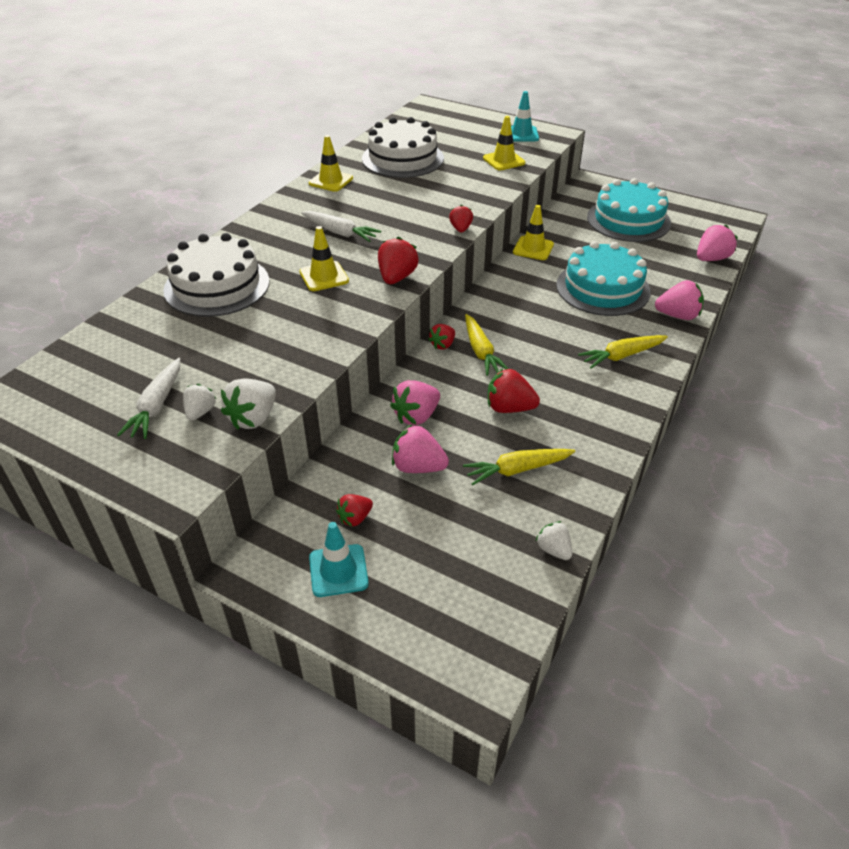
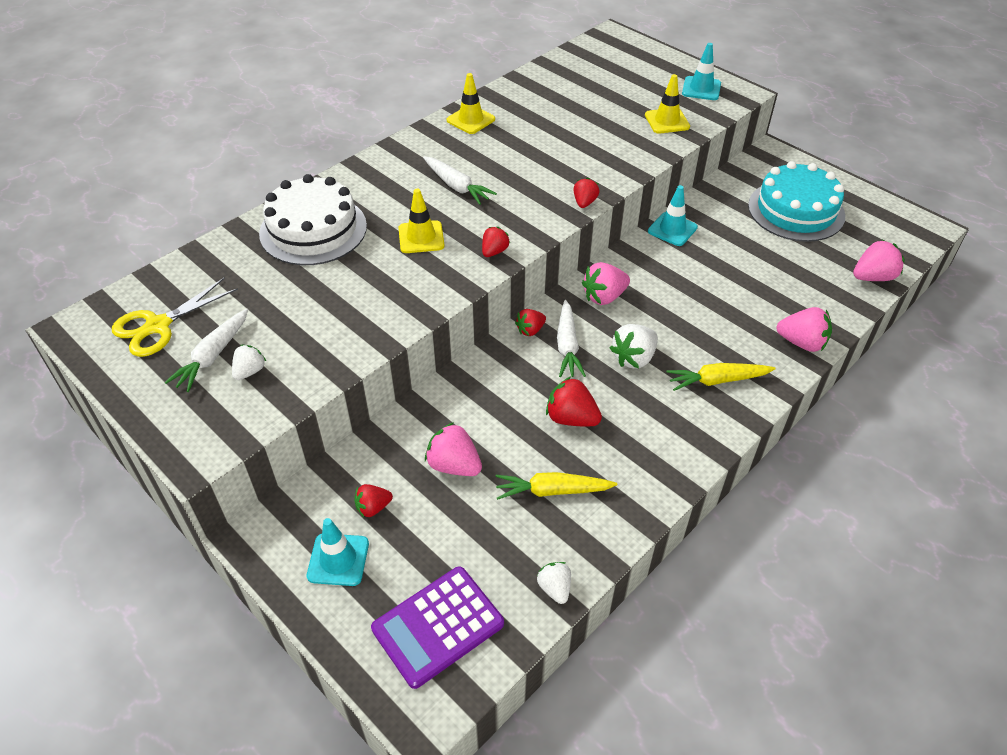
camera: 15 degrees right, 5 degrees up
white strawberry [221,379,276,430] -> white strawberry moved to [610,324,658,369]
white cake [362,117,444,178] -> none
red strawberry [378,236,419,284] -> red strawberry [482,227,510,257], size x0.63
pink strawberry [390,380,440,426] -> pink strawberry moved to [582,262,630,305]
yellow carrot [465,314,508,376] -> white carrot [557,300,586,377]
yellow traffic cone [513,205,554,260] -> turquoise traffic cone [648,185,698,246]
turquoise cake [556,241,651,316] -> none
none -> yellow scissors [112,277,238,357]
none -> purple calculator [371,566,504,689]

